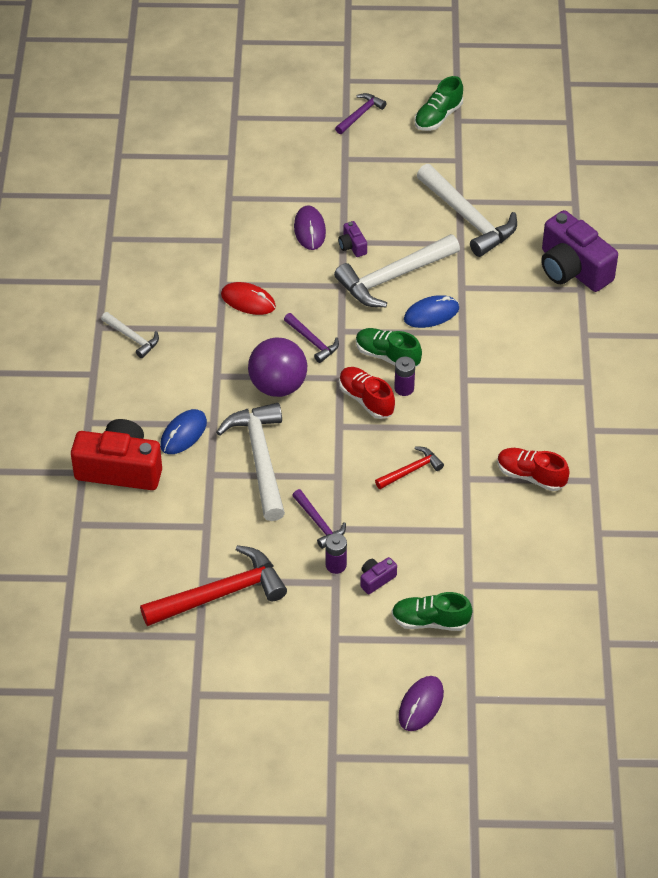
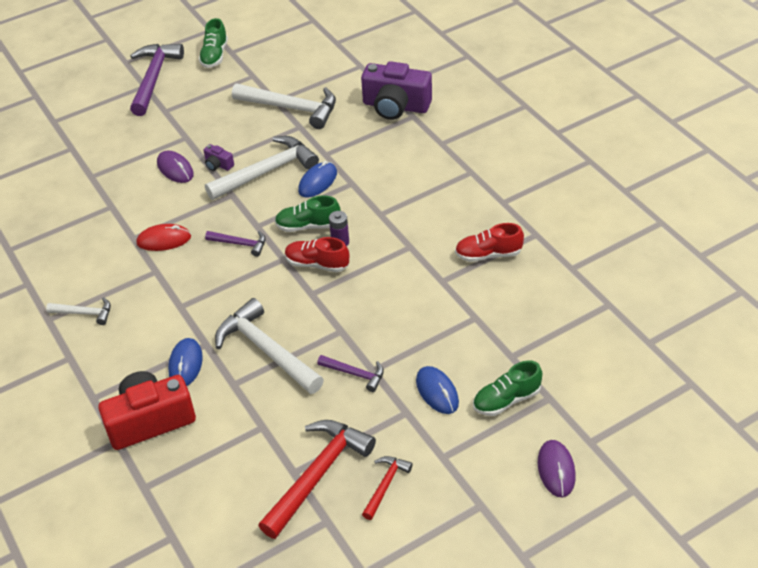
camera: 30 degrees left, 5 degrees down
purple ball [248,337,307,397] -> none
purple battery [325,533,347,574] -> none
white hammer [334,234,460,307] -> white hammer turned 150 degrees counterclockwise [205,136,319,200]
purple hammer [335,93,387,134] -> purple hammer [130,44,184,116], size x1.95
purple camera [360,557,397,594] -> blue mouse [416,366,459,414]
red hammer [375,446,444,489] -> red hammer moved to [362,456,413,520]

